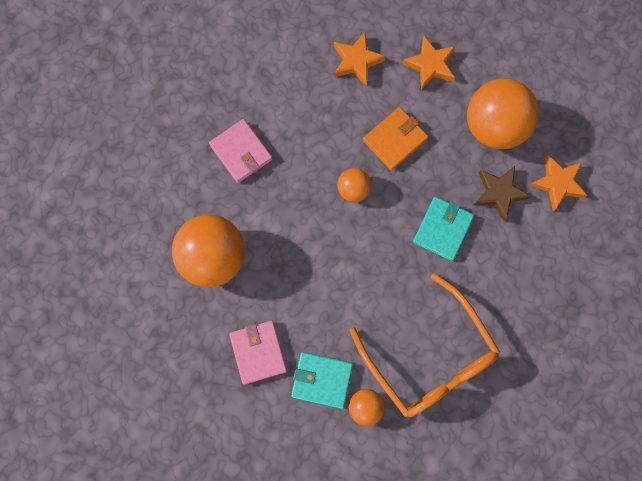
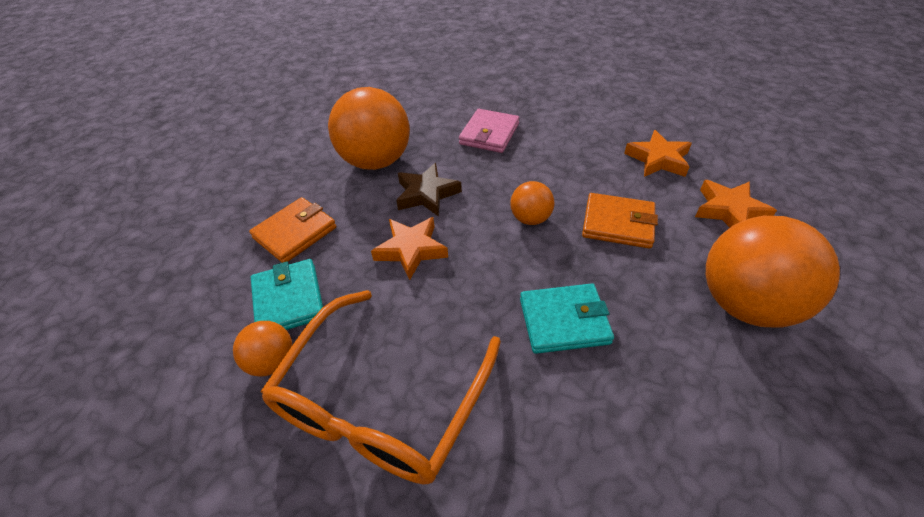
camera: 60 degrees right, 30 degrees down
pink wallet [229,321,287,385] -> orange wallet [249,197,336,263]
brown star [474,166,531,221] -> brown star moved to [396,163,462,217]
orange star [529,155,588,211] -> orange star moved to [371,217,448,280]

